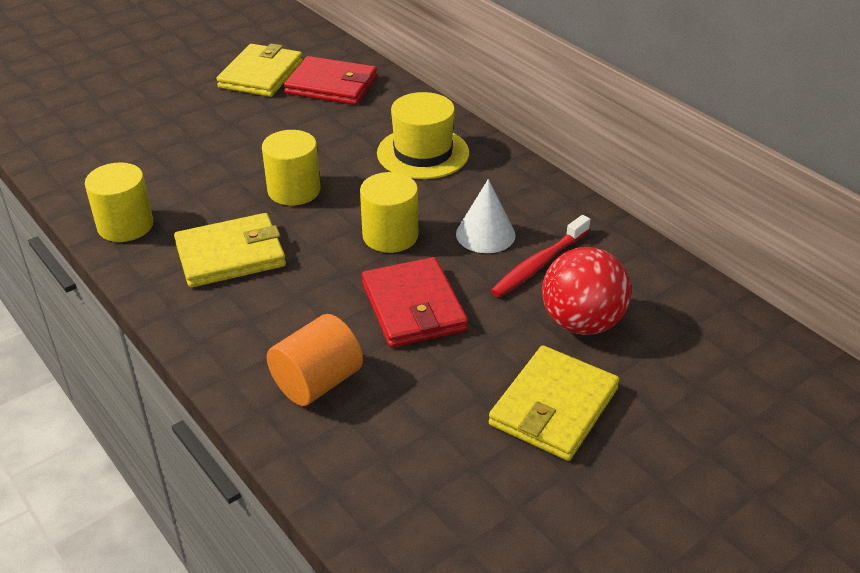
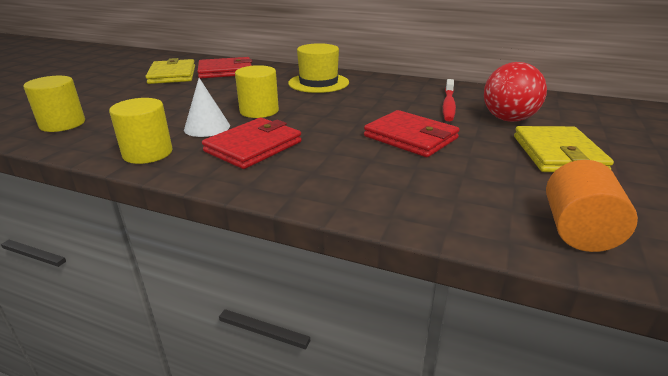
camera: 30 degrees left, 10 degrees down
yellow wallet [174,213,286,288] -> red wallet [202,118,302,169]
orange cylinder [267,314,363,406] -> orange cylinder moved to [546,160,638,252]
yellow cylinder [360,172,418,253] -> yellow cylinder moved to [23,76,85,132]
white cone [456,179,516,253] -> white cone moved to [184,78,230,137]

